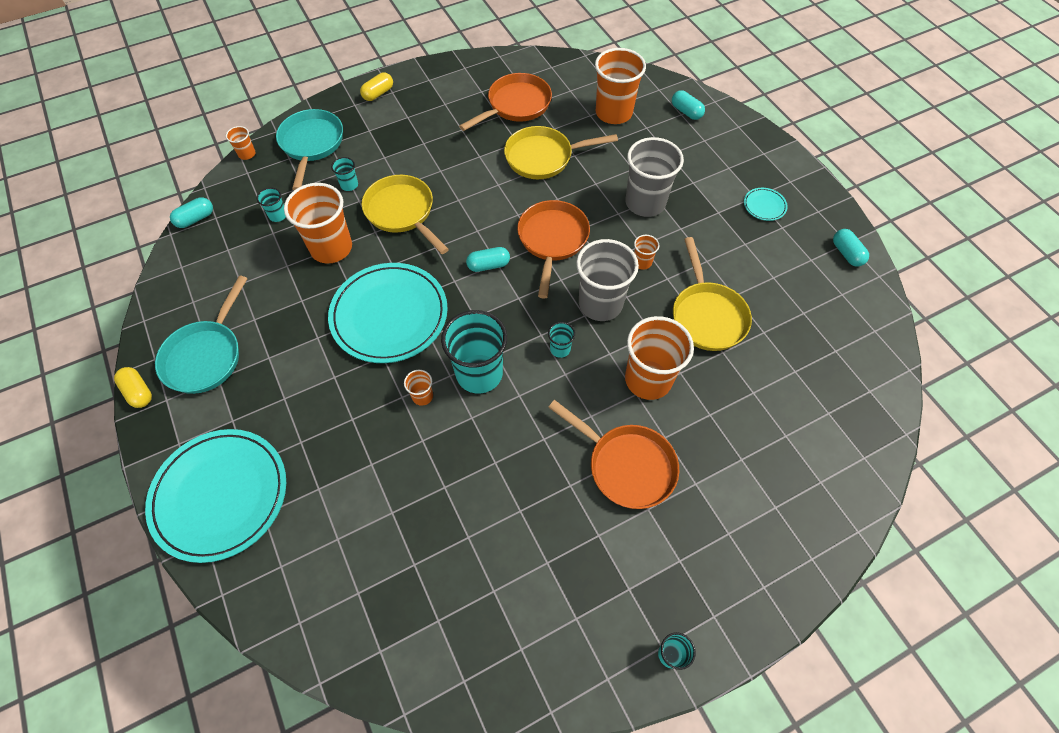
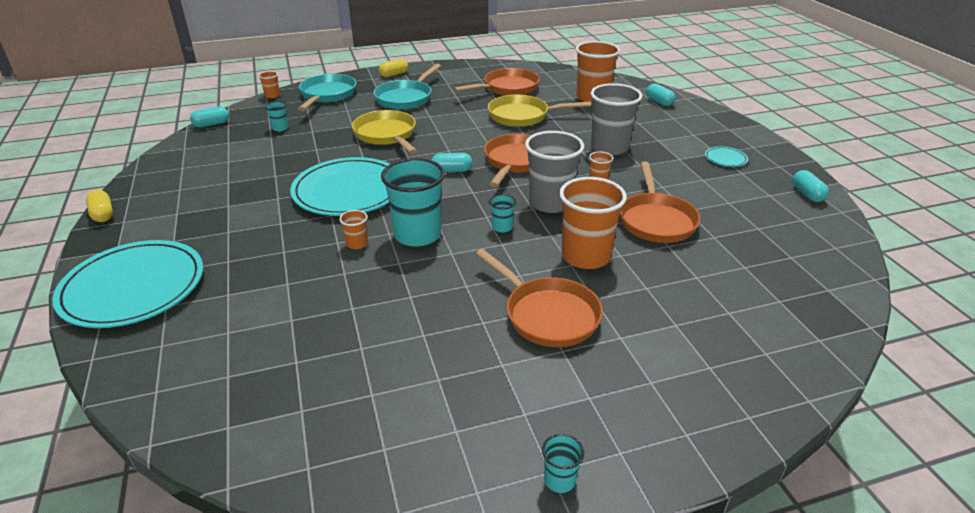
camera: 10 degrees right, 25 degrees down
turquoise pan [155,275,248,394] -> turquoise pan moved to [374,64,441,110]
orange cup [284,183,352,264] -> none
turquoise cup [331,157,358,191] -> none
yellow pan [673,237,752,351] -> orange pan [620,161,700,243]

